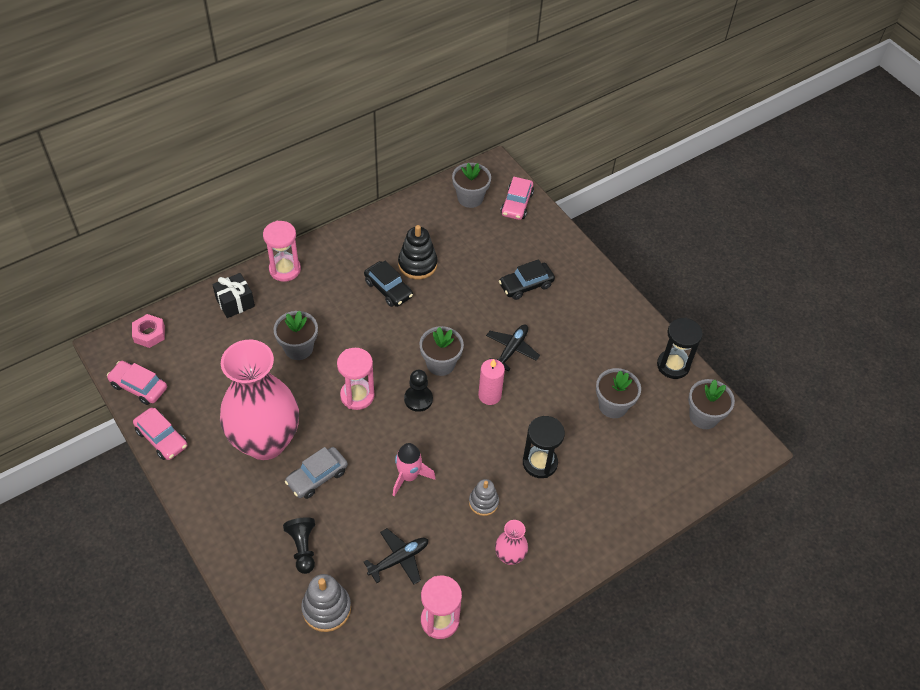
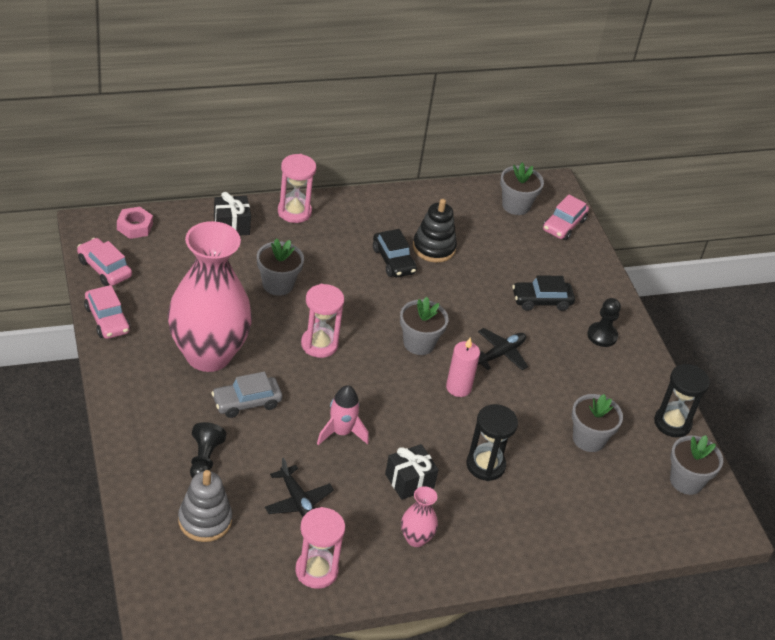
camera: 15 degrees right, 10 degrees down
black plane [364,528,428,585] -> black plane turned 75 degrees clockwise [265,458,334,517]
black pawn [404,370,433,412] -> black pawn moved to [587,298,621,347]
grey stacking toy [469,479,499,516] -> black gift [385,444,438,500]

